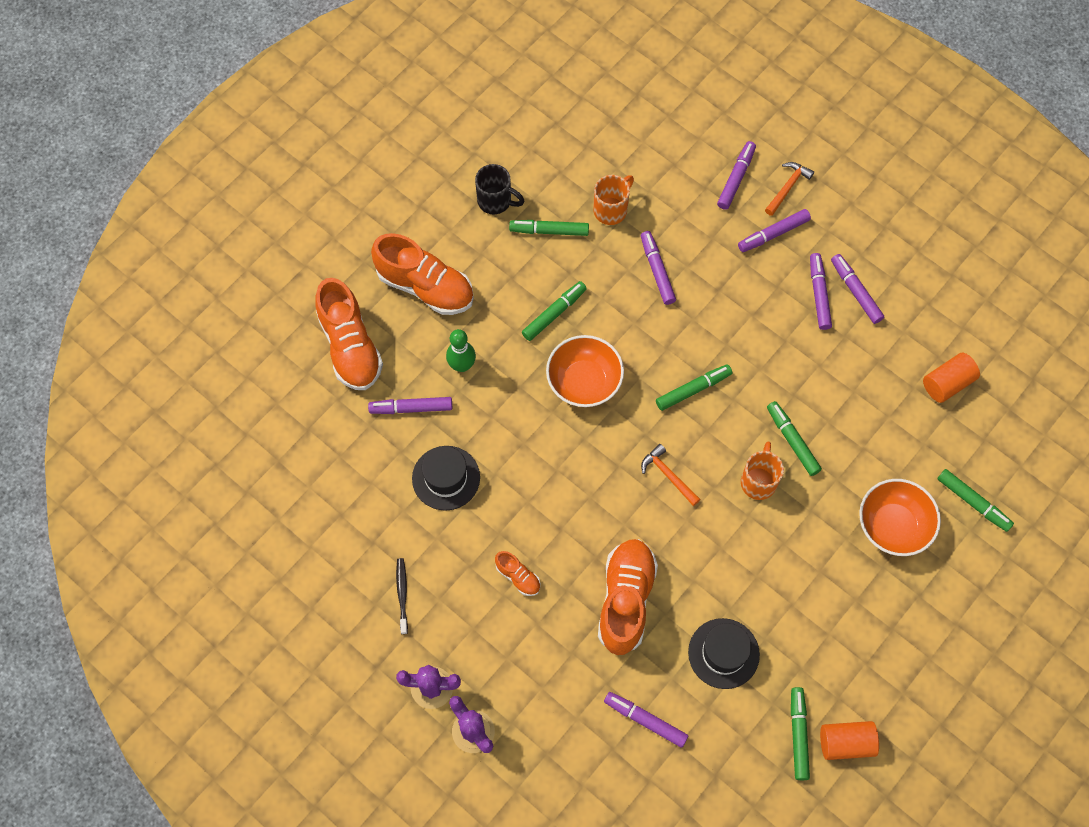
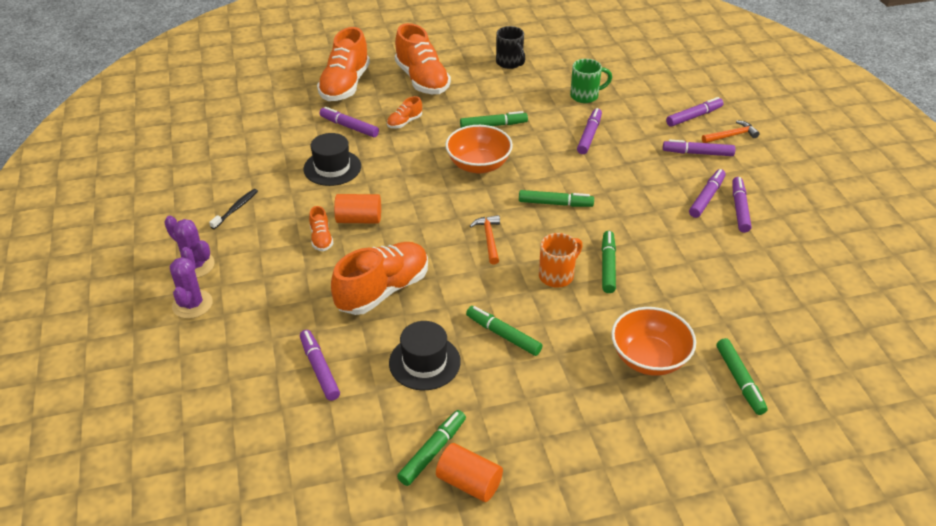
camera: 35 degrees right, 25 degrees down
green bowling pin [446,329,476,372] -> orange shoe [387,96,422,129]
green marker [509,220,589,236] -> green marker moved to [466,306,542,356]
orange mug [593,175,634,225] -> green mug [570,59,612,103]
orange cylinder [923,353,980,403] -> orange cylinder moved to [334,194,381,224]

